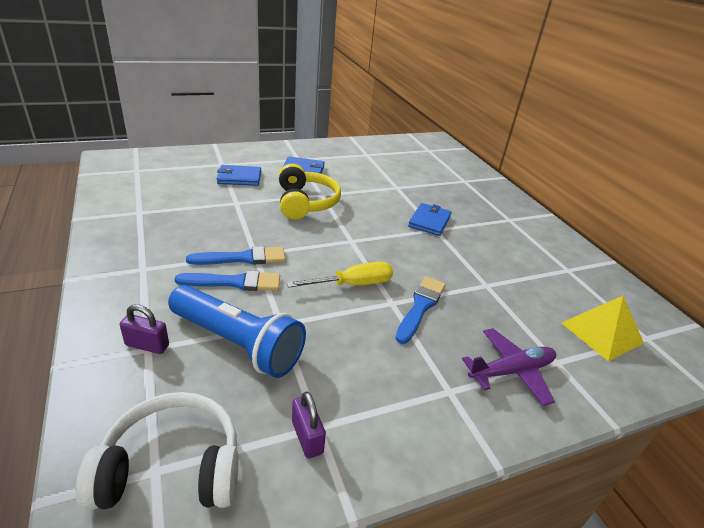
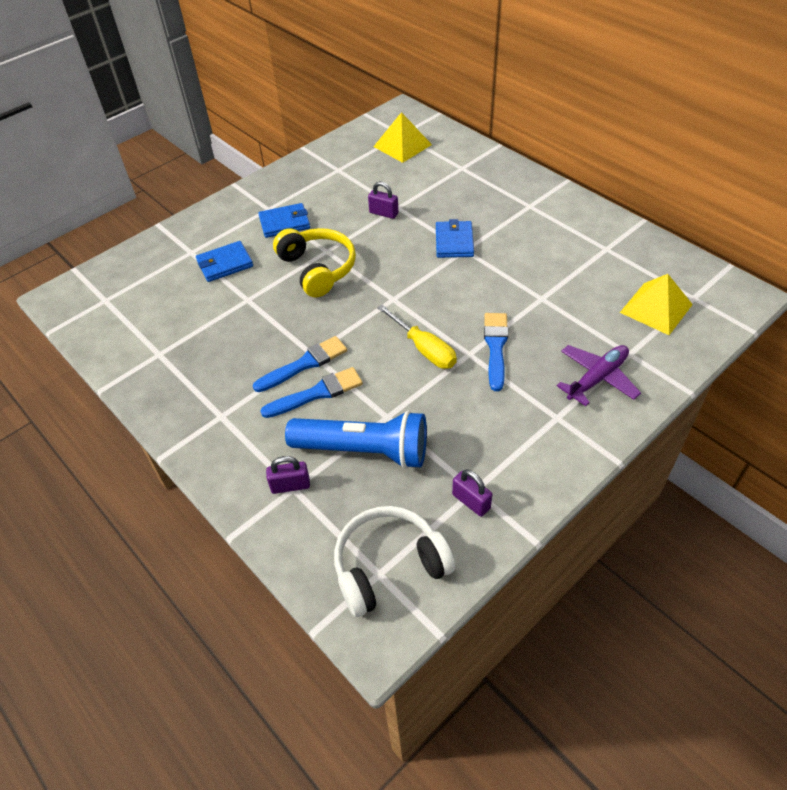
camera: 15 degrees left, 15 degrees up
yellow screwdriver [287,262,393,288] -> yellow screwdriver turned 90 degrees clockwise [377,305,457,369]
none -> purple padlock [368,182,398,219]
none -> yellow pyramid [373,112,432,163]

